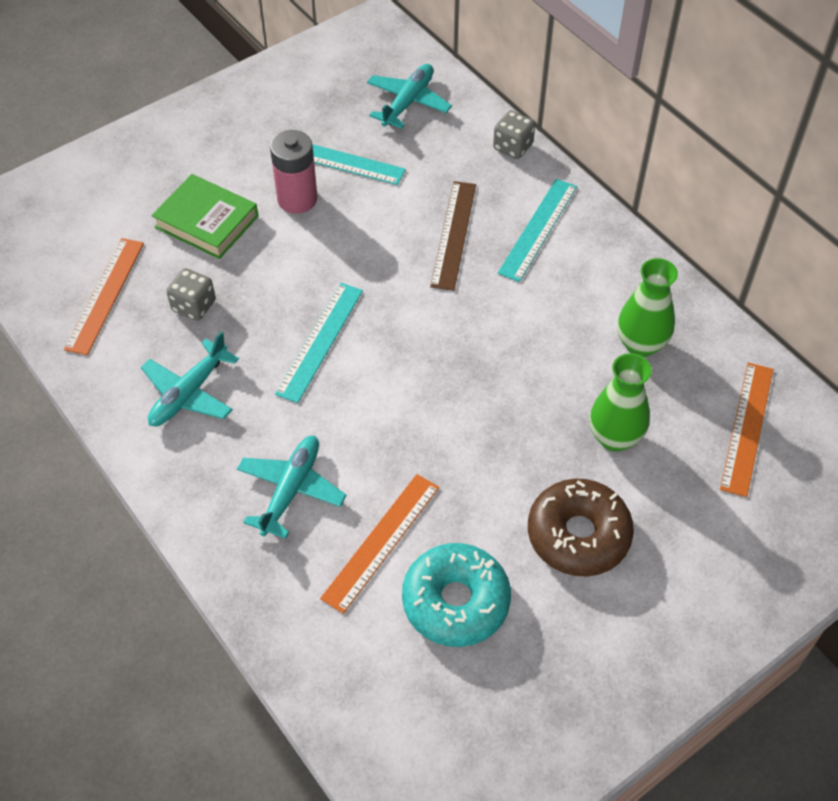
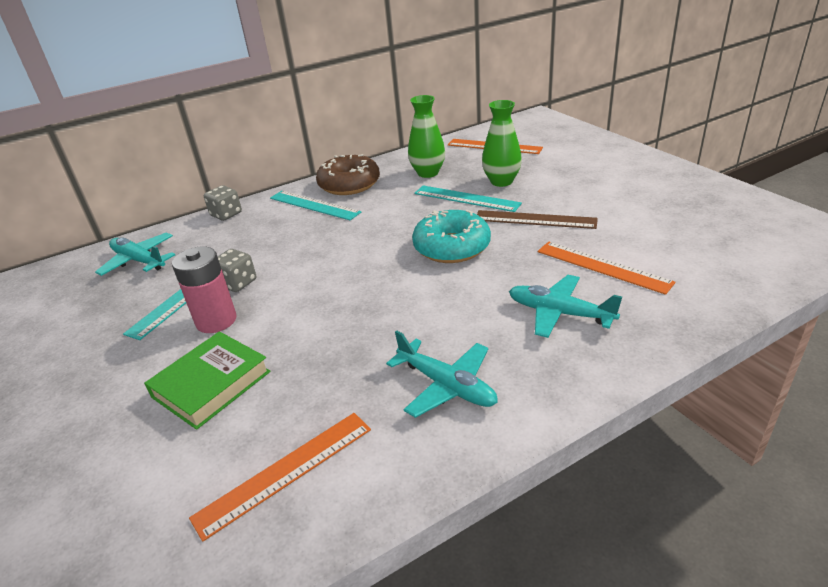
camera: 80 degrees left, 20 degrees down
orange ruler [64,238,144,355] -> orange ruler turned 60 degrees counterclockwise [189,413,371,542]
grey dice [166,268,216,321] -> grey dice moved to [218,249,256,292]
turquoise ruler [275,283,363,403] -> turquoise ruler moved to [414,185,522,212]
turquoise donut [402,543,511,647] -> turquoise donut moved to [412,210,491,263]
brown ruler [430,181,476,291] -> brown ruler moved to [477,210,598,229]
brown donut [528,479,634,576] -> brown donut moved to [316,154,380,195]

